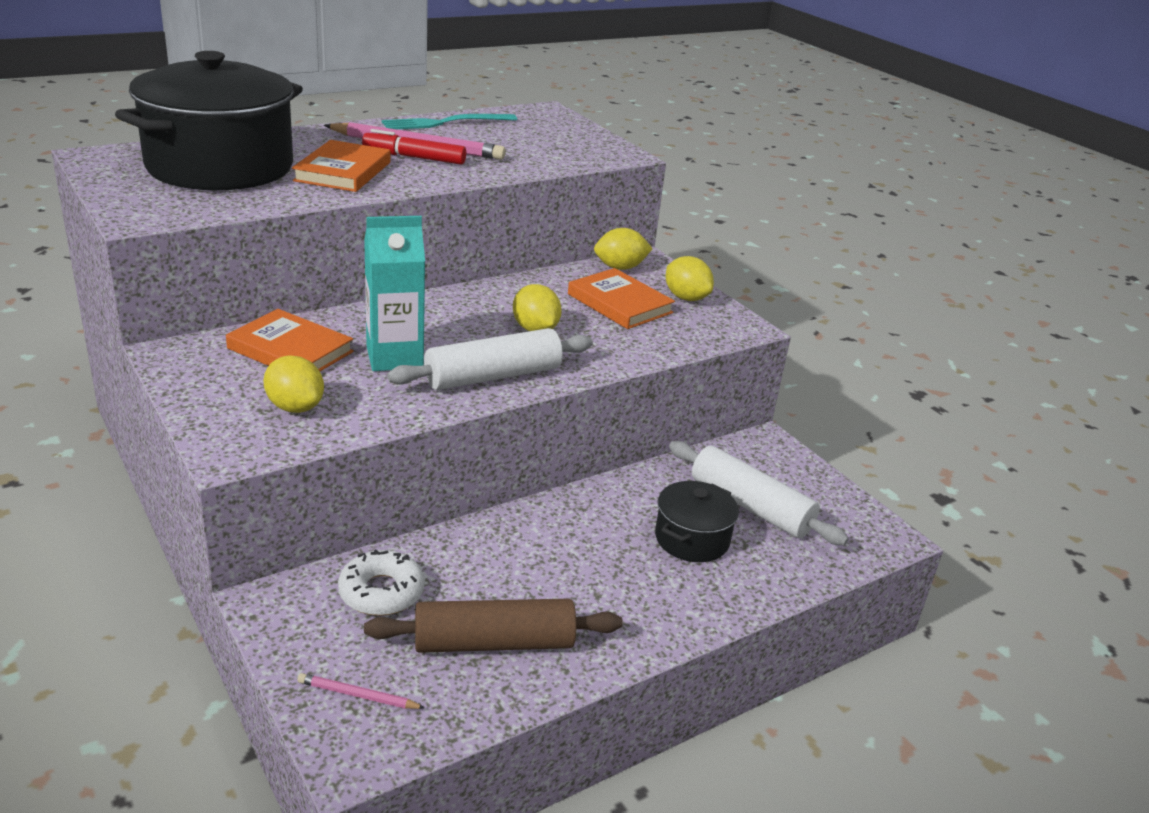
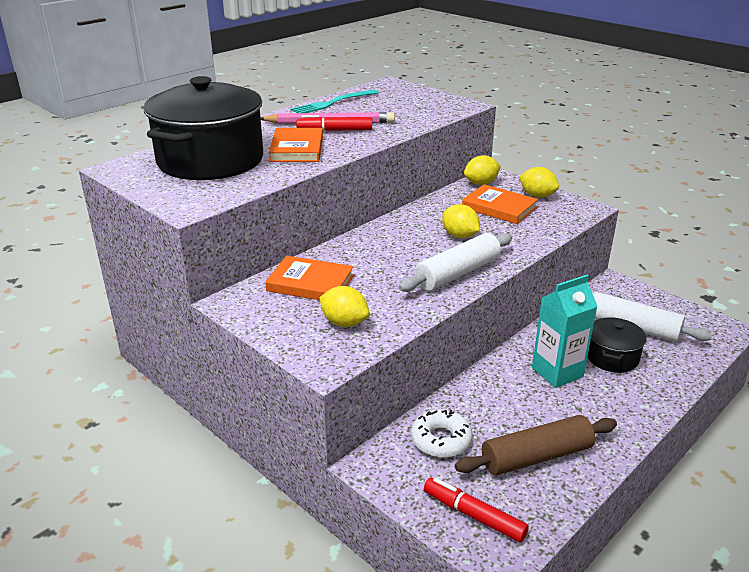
camera: 10 degrees left, 0 degrees up
pink pencil [298,673,425,709] -> red marker [424,477,529,542]
turquoise carton [364,216,425,371] -> turquoise carton moved to [532,275,598,388]

